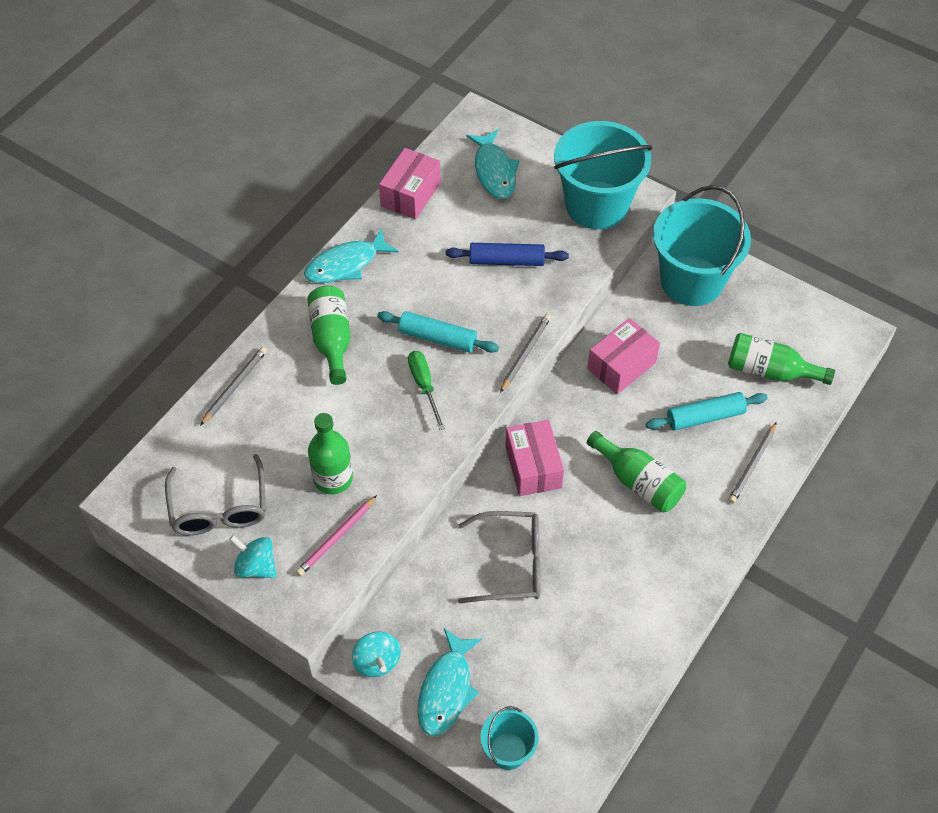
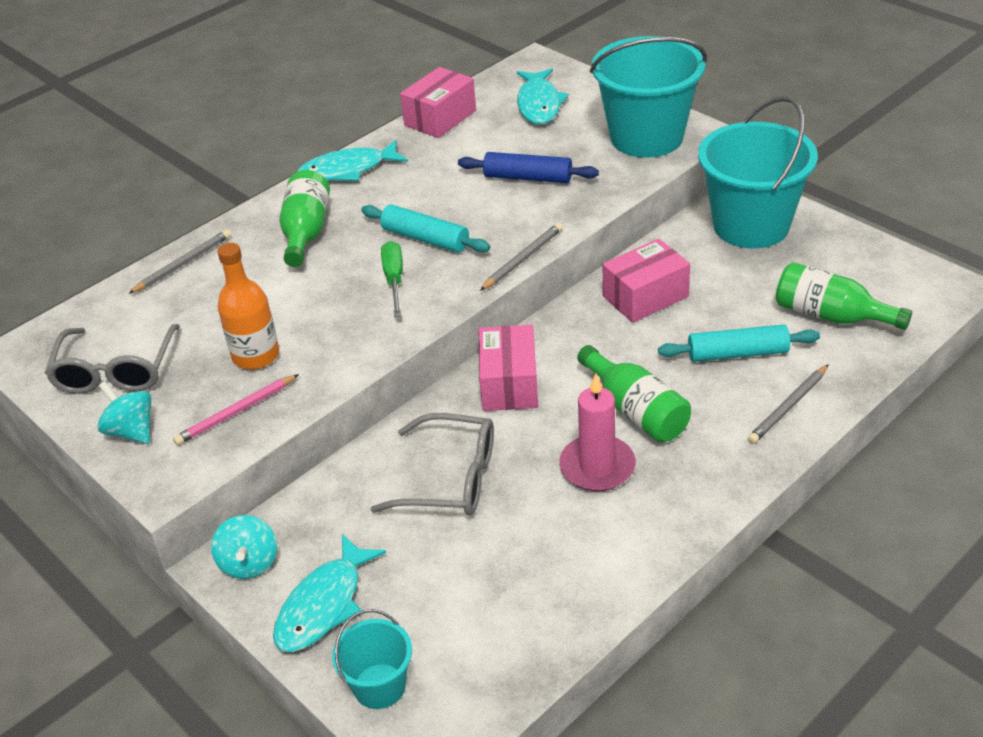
camera: 15 degrees right, 15 degrees down
green bottle [308,413,353,495] -> orange bottle [217,243,279,370]
none -> pink candle [559,373,636,491]

